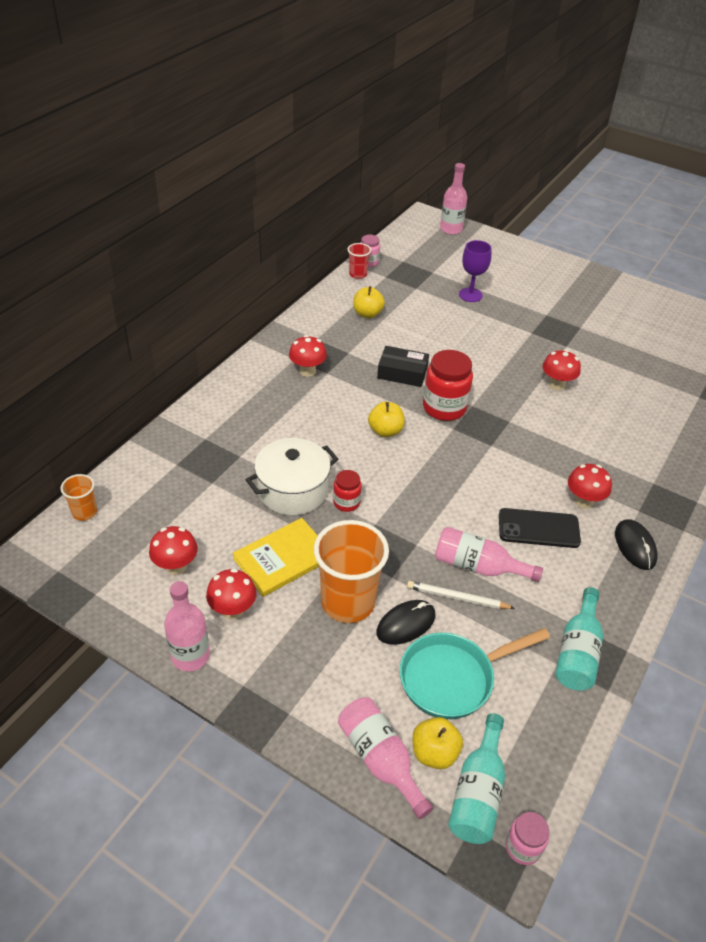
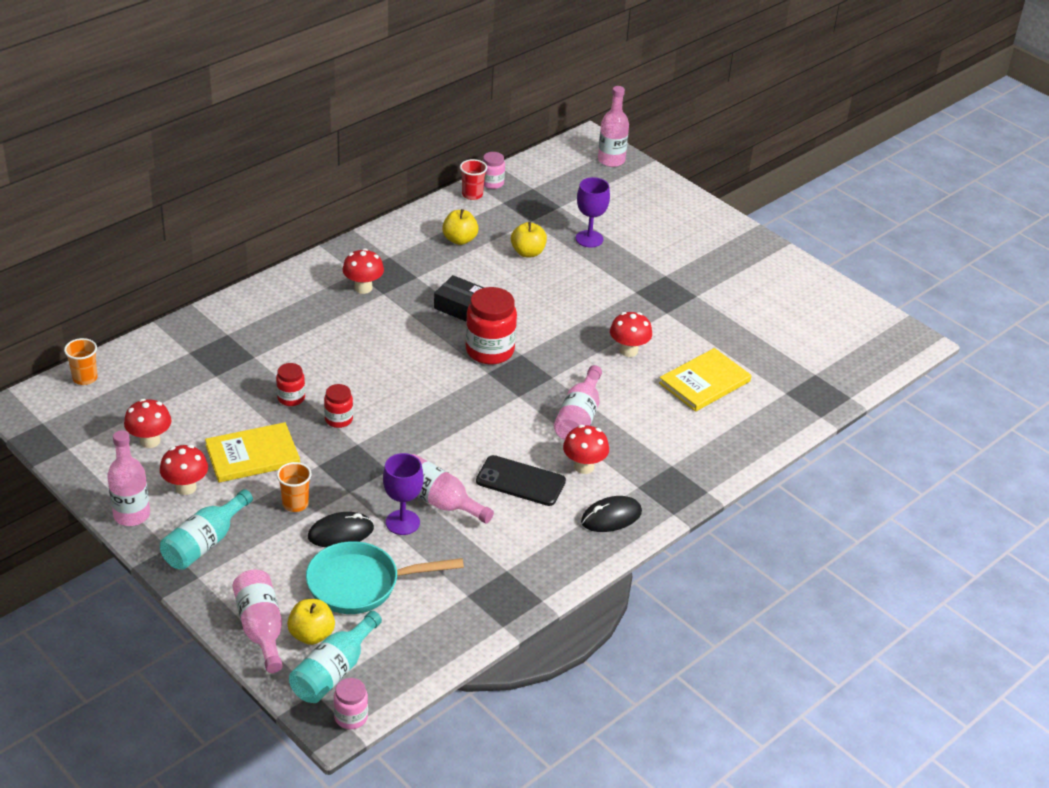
camera: 15 degrees right, 5 degrees down
white pot [245,438,338,515] -> red jar [276,363,305,406]
orange cup [314,520,389,623] -> orange cup [277,462,312,512], size x0.49
yellow apple [368,402,405,437] -> yellow apple moved to [511,222,547,257]
white pencil [407,581,515,609] -> purple goblet [383,453,423,535]
turquoise bottle [555,587,603,691] -> turquoise bottle moved to [160,489,253,570]
black mouse [615,519,658,570] -> black mouse turned 60 degrees clockwise [581,496,642,532]
none -> pink bottle [554,365,602,440]
none -> yellow book [659,348,751,412]

